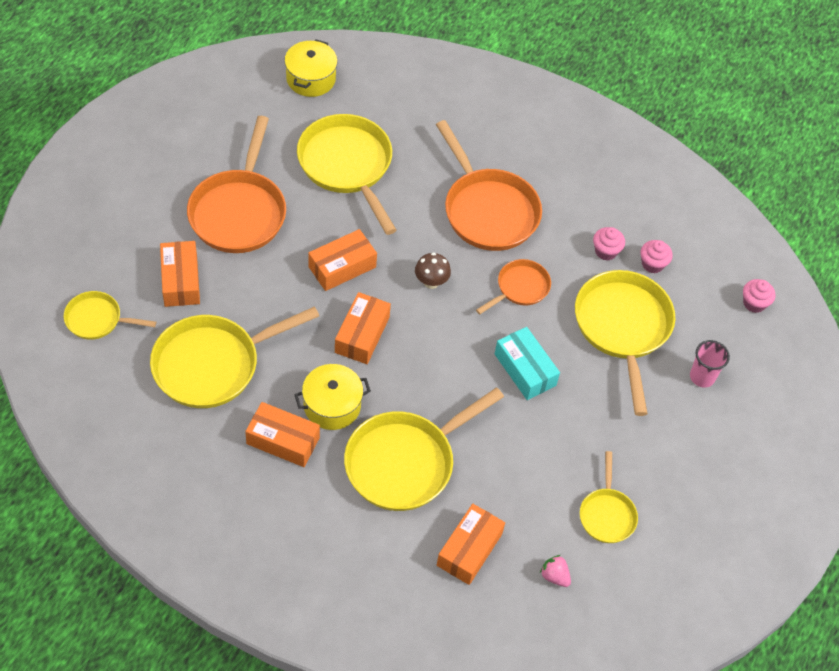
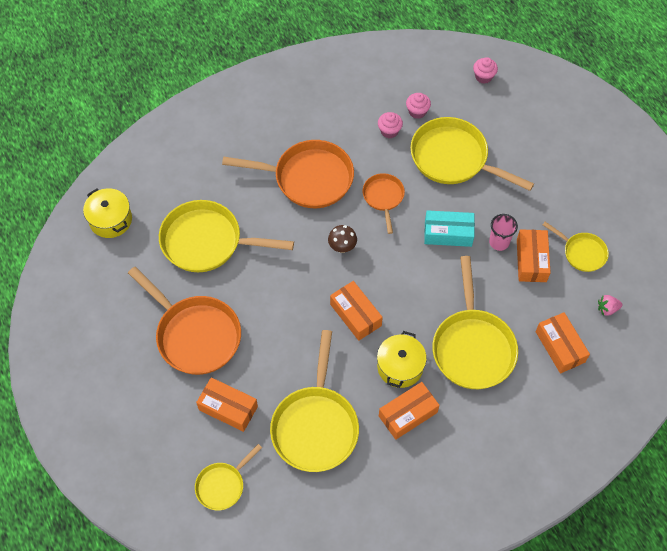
camera: 50 degrees left, 5 degrees up
orange box [308,229,377,291] -> orange box moved to [517,229,551,282]
pink cup [690,340,730,388] -> pink cup moved to [489,214,518,251]

